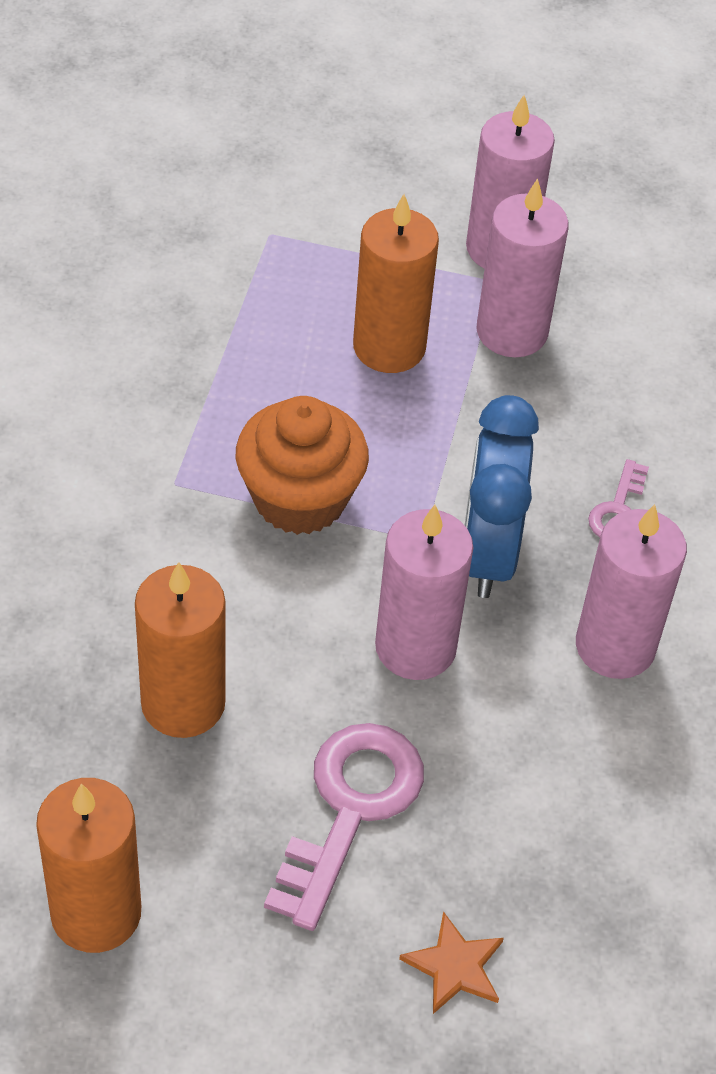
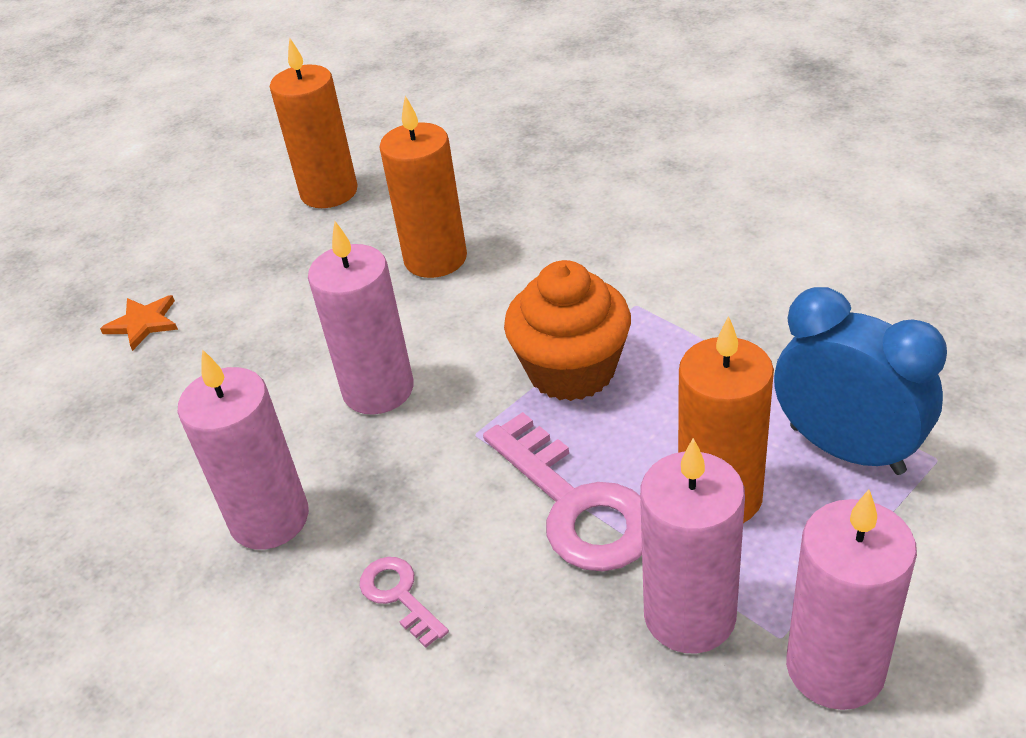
camera: 130 degrees right, 10 degrees down
pink key [264,723,424,931] -> pink key moved to [483,412,642,571]
blue clock [465,395,539,598] -> blue clock moved to [774,287,947,475]

